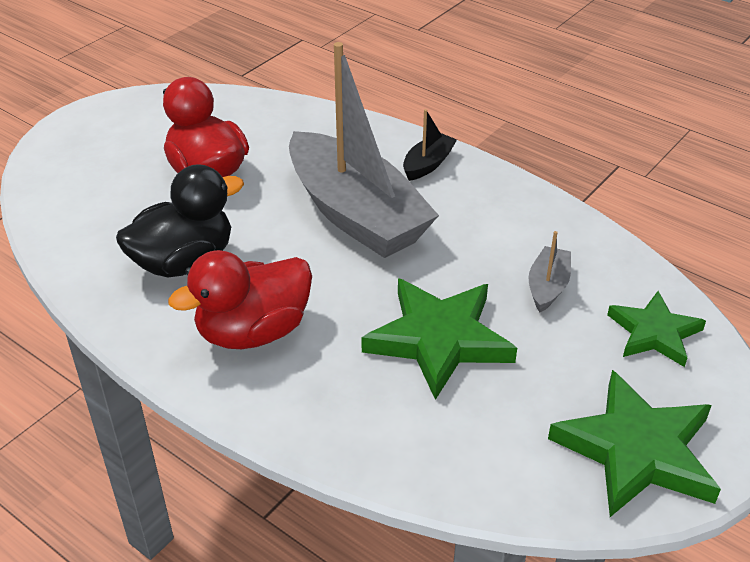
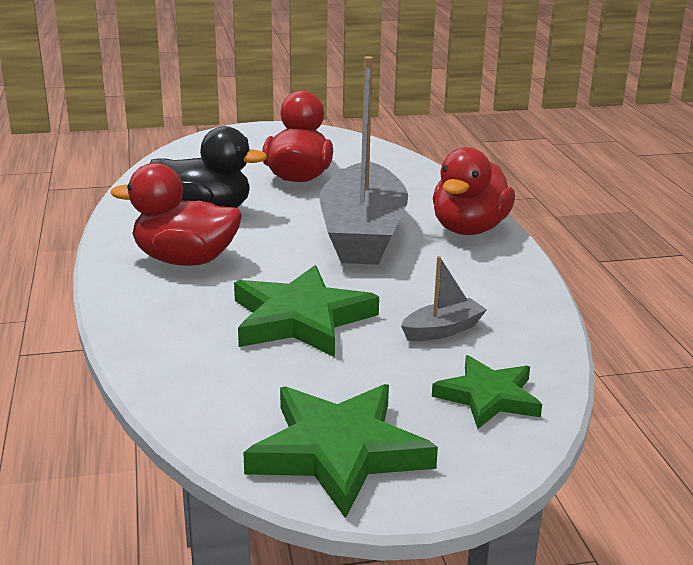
camera: 40 degrees right, 15 degrees down
black boat [403,109,457,181] -> red duck [433,147,515,235]

